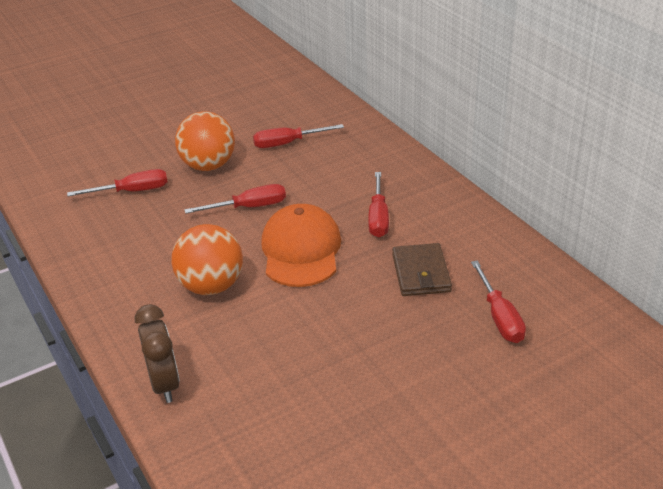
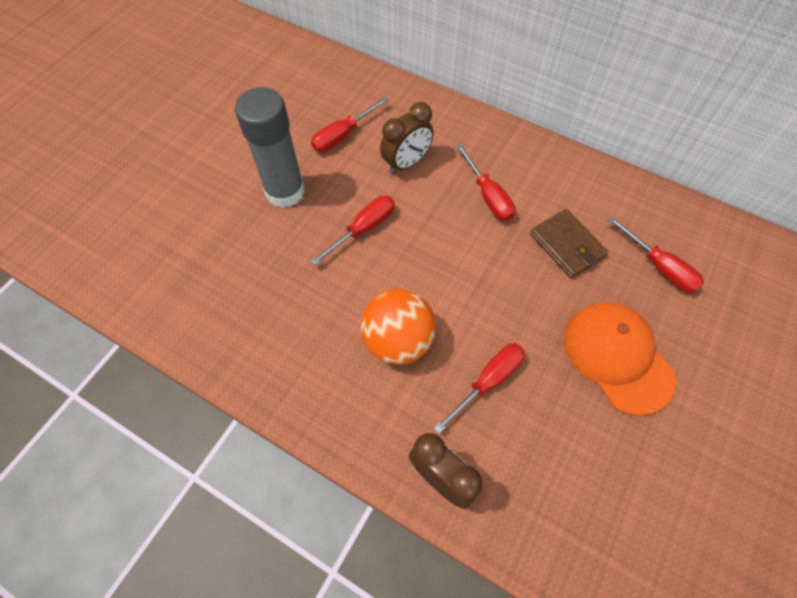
camera: 30 degrees left, 25 degrees up
red screwdriver [67,169,167,196] -> red screwdriver moved to [433,344,525,434]
orange ball [175,111,235,171] -> grey glue stick [235,87,305,208]
orange cap [261,204,341,287] -> orange cap moved to [564,302,677,416]
none -> brown clock [380,102,434,174]

